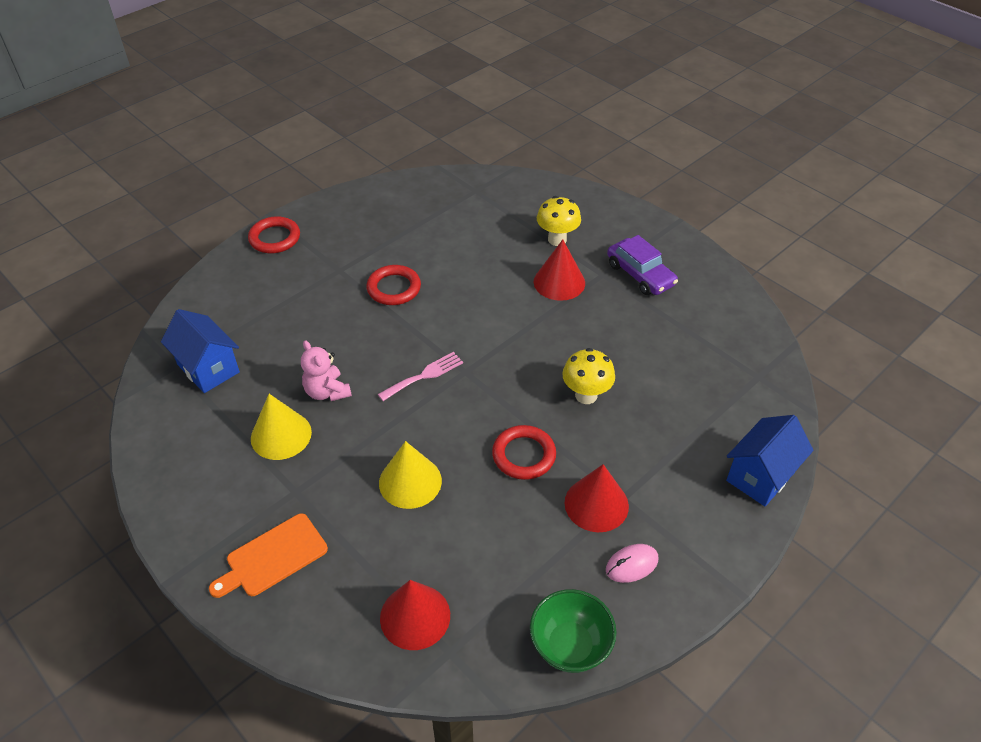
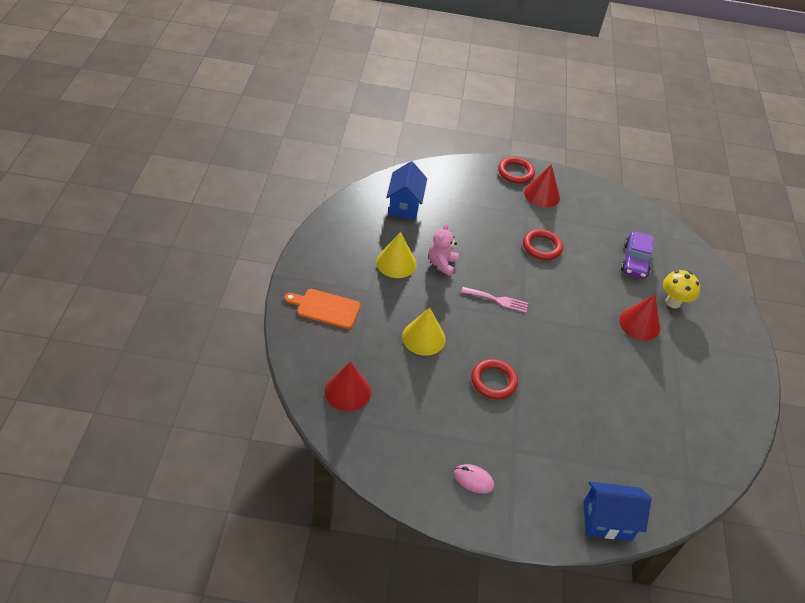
camera: 45 degrees right, 0 degrees up
green bowl [530,589,617,673] -> none
yellow mushroom [562,348,615,404] -> none
red cone [564,464,629,532] -> red cone moved to [524,164,560,208]
purple car [607,235,678,295] -> purple car moved to [621,231,654,279]

